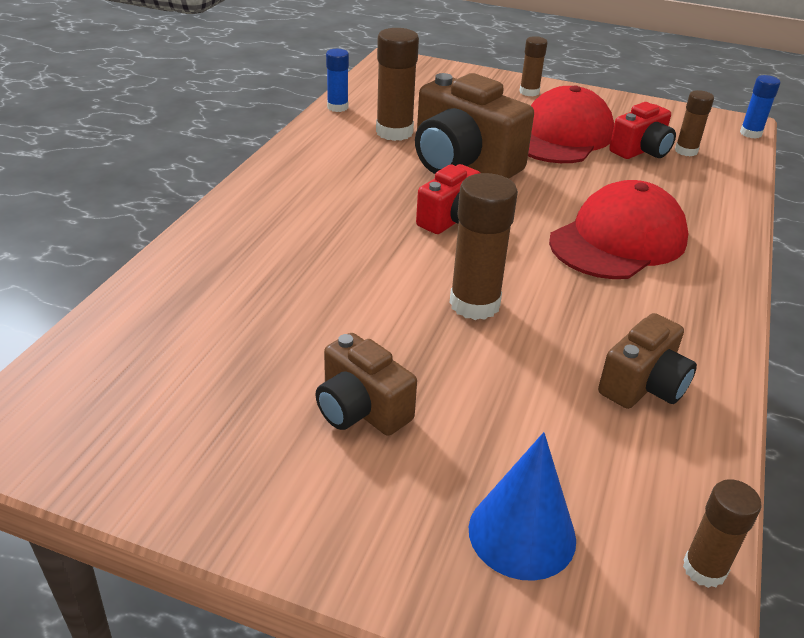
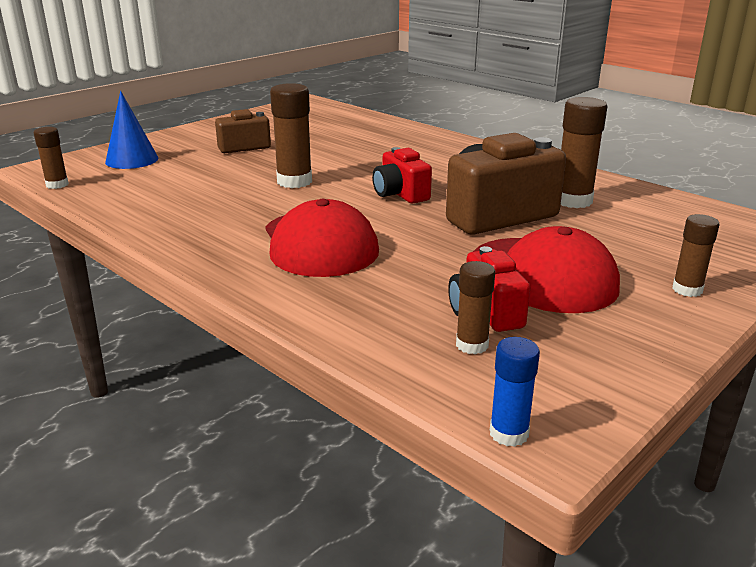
camera: 115 degrees right, 10 degrees down
blue glue stick [326,49,349,112] -> none
brown camera [598,313,697,409] -> none

